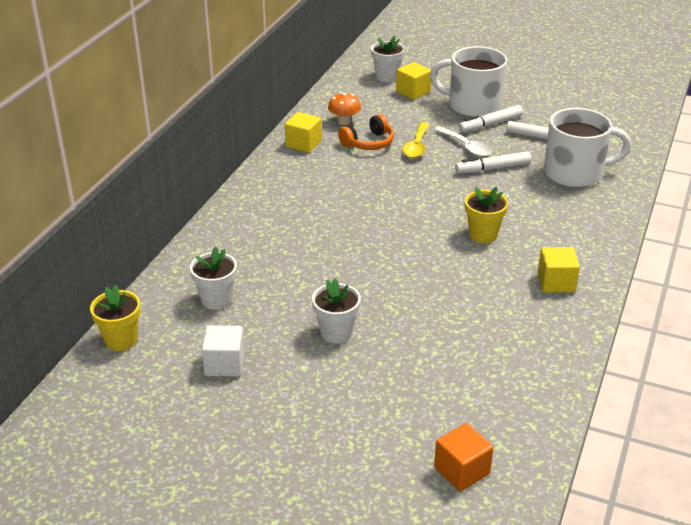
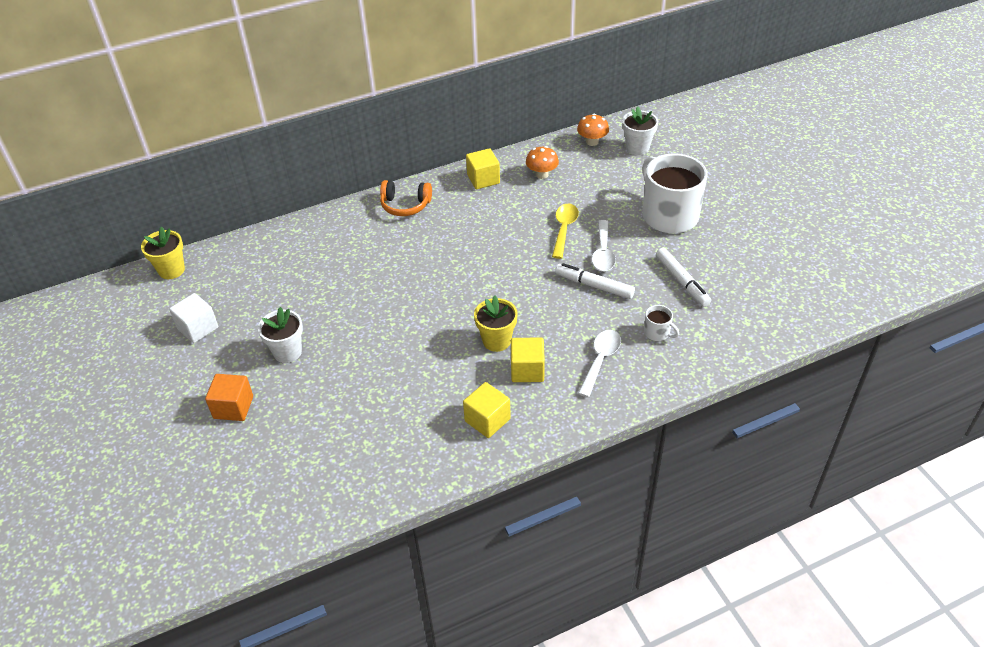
camera: 45 degrees right, 10 degrees up
white flower pot [190,247,237,310] -> none
orange headphones [338,114,394,150] -> orange headphones moved to [380,180,432,216]
yellow cube [396,62,431,100] -> yellow cube moved to [511,337,545,382]
yellow spoon [402,122,430,158] -> yellow spoon turned 135 degrees clockwise [552,204,579,259]
orange cube [434,423,493,491] -> orange cube moved to [205,374,253,421]
white marker [458,105,523,133] -> none
white mug [544,108,631,188] -> white mug [644,305,679,341], size x0.41
none -> orange mushroom [577,114,609,146]
none -> white spoon [578,330,621,397]

